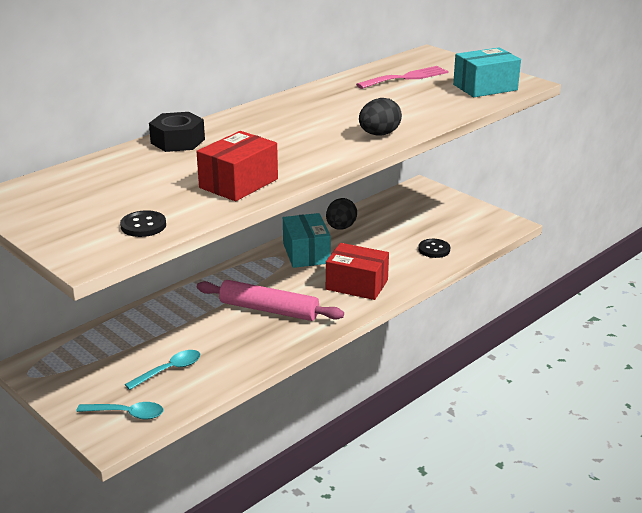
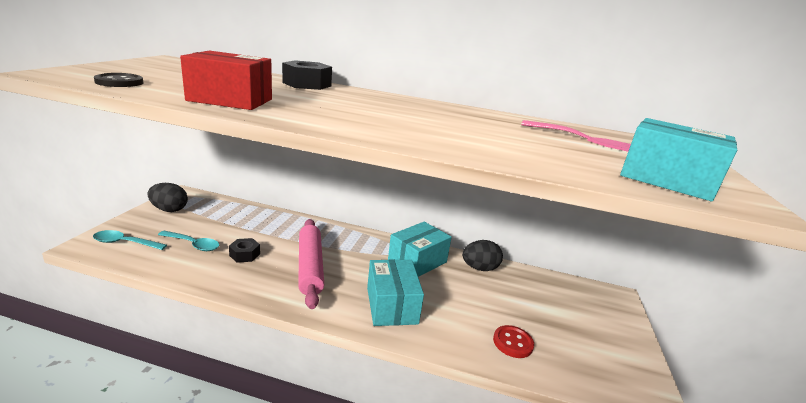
camera: 55 degrees right, 5 degrees down
turquoise spoon [76,402,163,419] -> turquoise spoon turned 120 degrees clockwise [93,230,167,250]
red box [326,243,389,300] -> turquoise box [367,259,424,326]
black egg [359,98,402,135] -> black egg moved to [148,183,188,212]
black button [418,239,450,258] -> red button [493,325,534,358]
none -> black nut [229,238,260,263]

